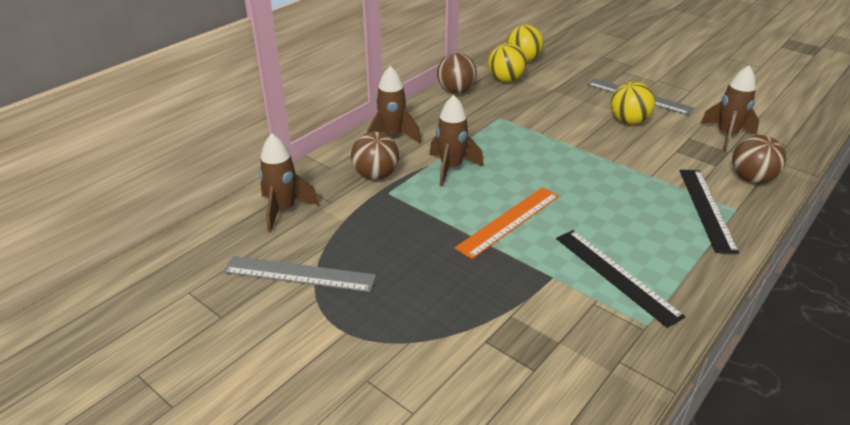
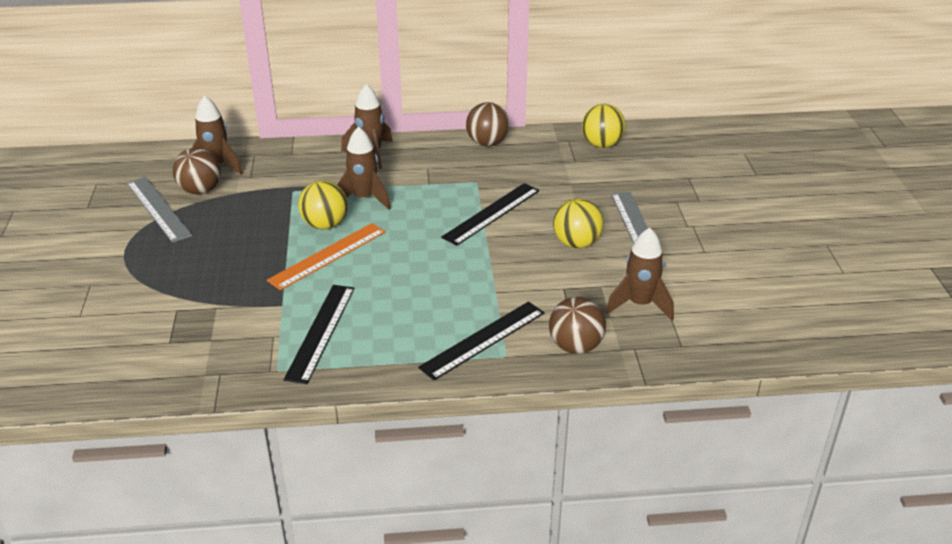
camera: 45 degrees right, 0 degrees up
brown ball [351,132,399,180] -> brown ball moved to [173,148,221,194]
orange ruler [455,187,559,259] -> orange ruler turned 45 degrees counterclockwise [267,223,386,290]
yellow ball [488,43,527,82] -> yellow ball moved to [298,180,348,229]
none -> black ruler [441,183,539,246]

